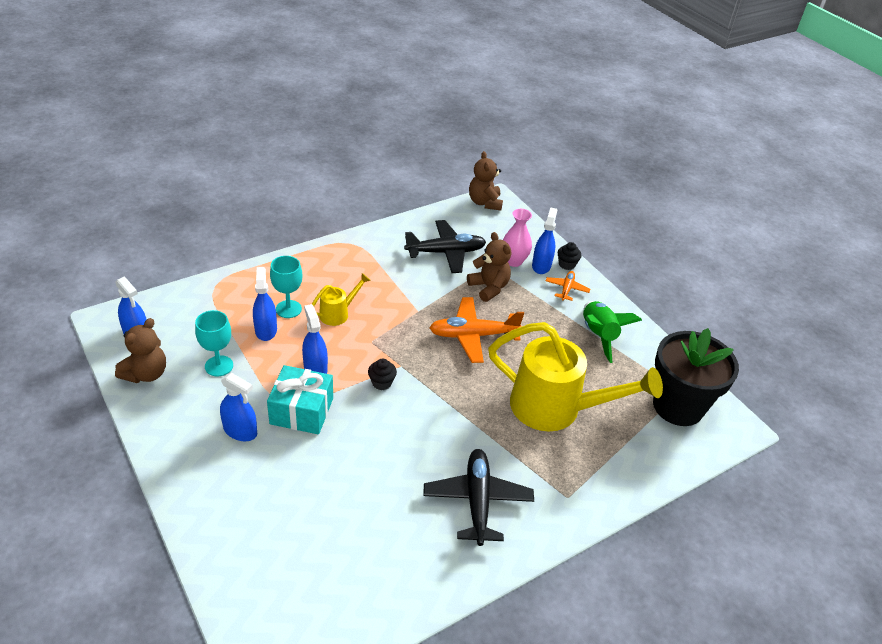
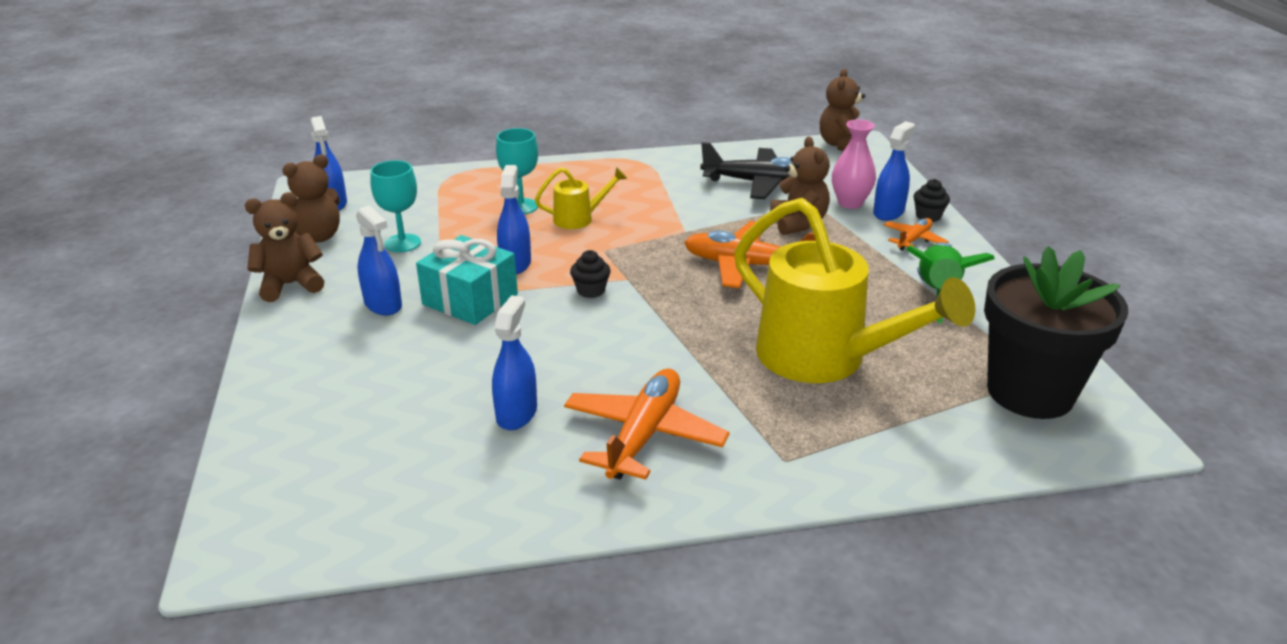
camera: 25 degrees right, 10 degrees down
blue spray bottle [253,267,277,341] -> blue spray bottle moved to [492,295,537,430]
black plane [423,449,534,546] -> orange plane [564,369,729,480]
none -> brown teddy bear [245,192,324,302]

